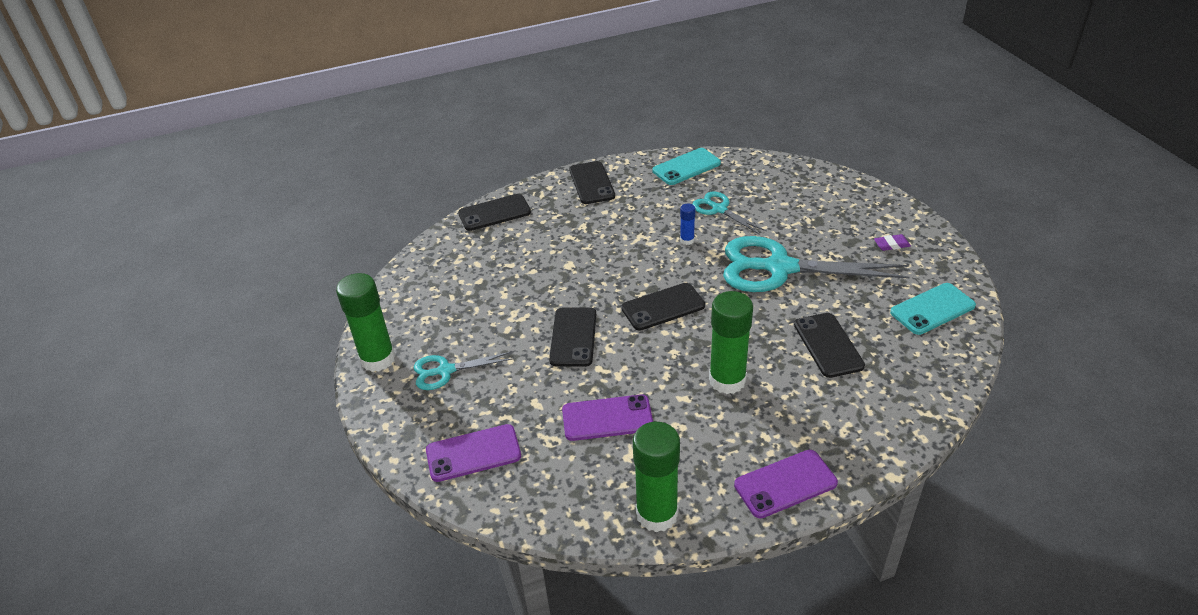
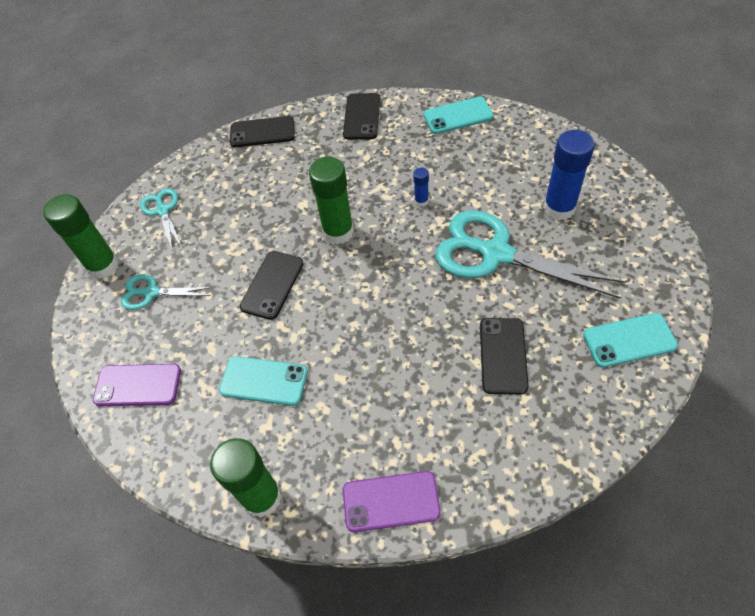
camera: 20 degrees right, 15 degrees up
purple phone [562,394,653,441] -> turquoise phone [219,356,308,406]
black phone [621,283,705,330] -> none
turquoise scissors [692,192,767,235] -> turquoise scissors moved to [140,188,183,252]
green glue stick [709,291,753,394] -> green glue stick moved to [309,157,354,245]
purple eraser [874,234,911,251] -> none
none -> blue glue stick [543,130,595,221]

